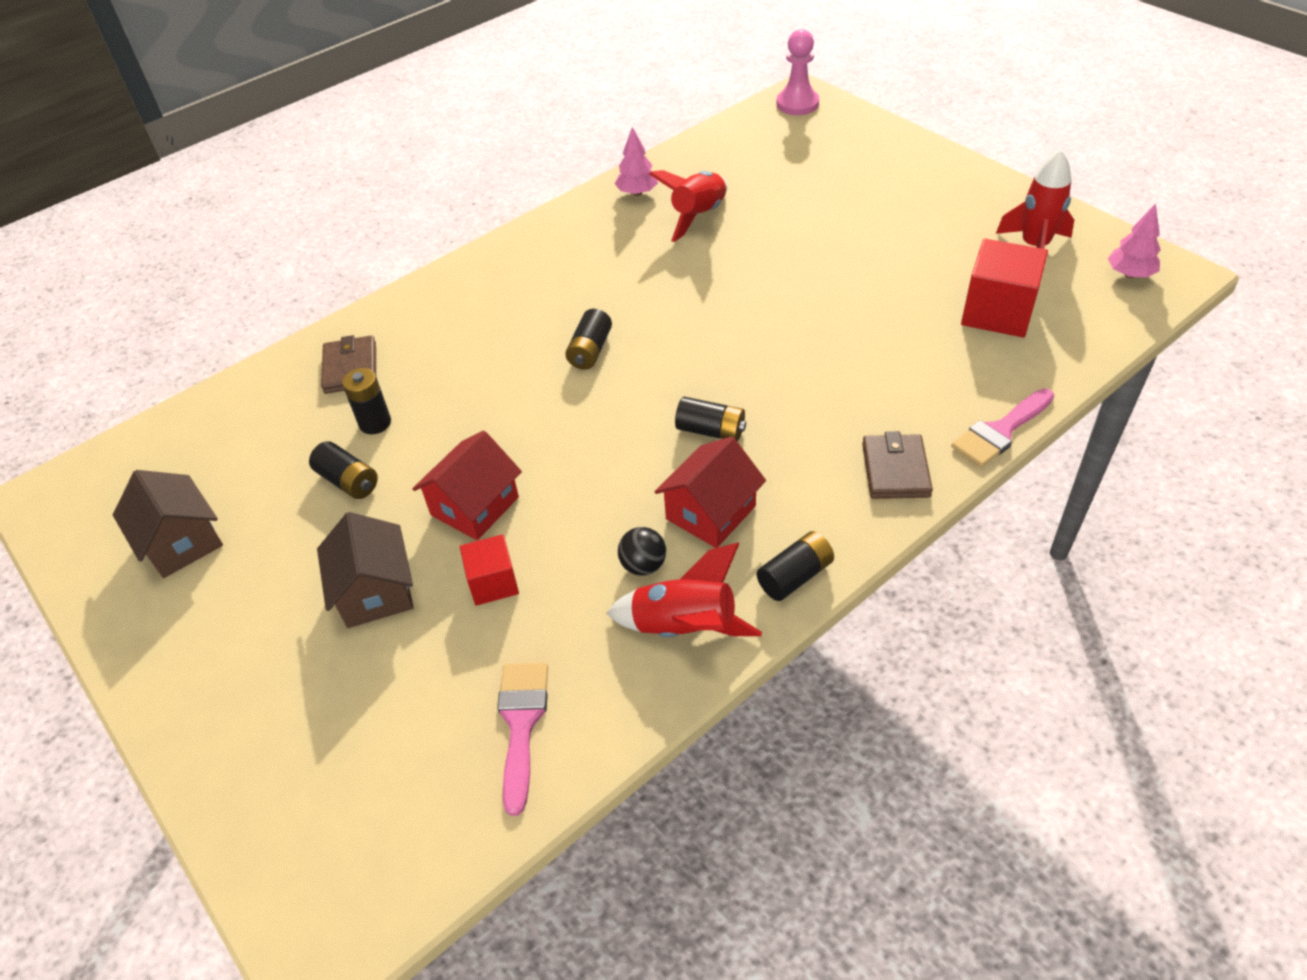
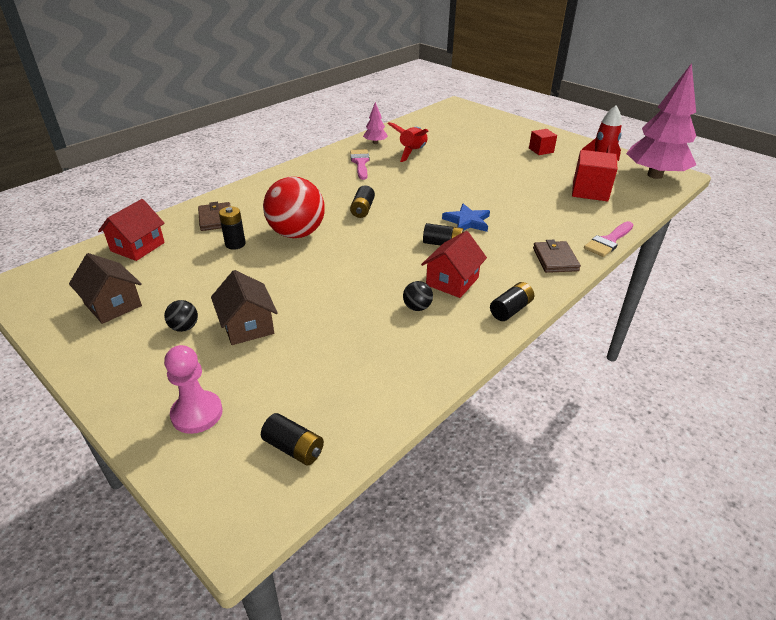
camera: 10 degrees left, 10 degrees down
black battery [309,441,378,499] -> black battery moved to [261,413,324,465]
red house [412,431,522,540] -> red house moved to [98,199,165,261]
red cube [460,534,519,606] -> red cube moved to [529,129,557,155]
pink brush [497,663,548,816] -> pink brush moved to [350,149,370,180]
red rocket [606,543,762,637] -> none
pink pawn [776,29,819,115] -> pink pawn moved to [164,345,223,434]
pink tree [1108,204,1161,278] -> pink tree [626,63,696,179], size x2.38
none -> black ball [164,300,198,332]
none -> red ball [263,177,325,238]
none -> blue star [442,204,490,232]

